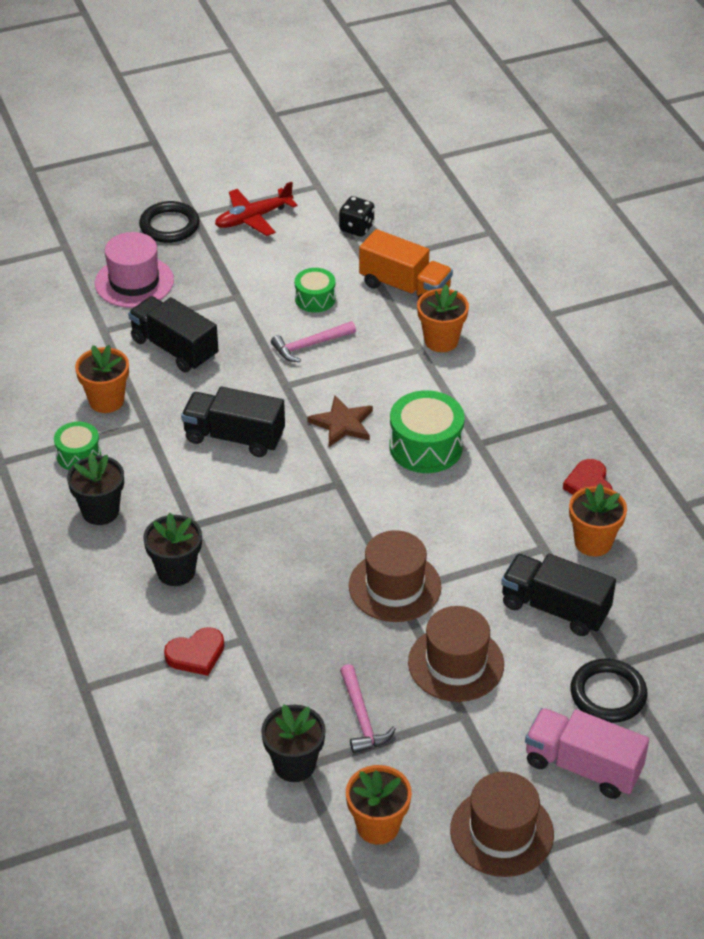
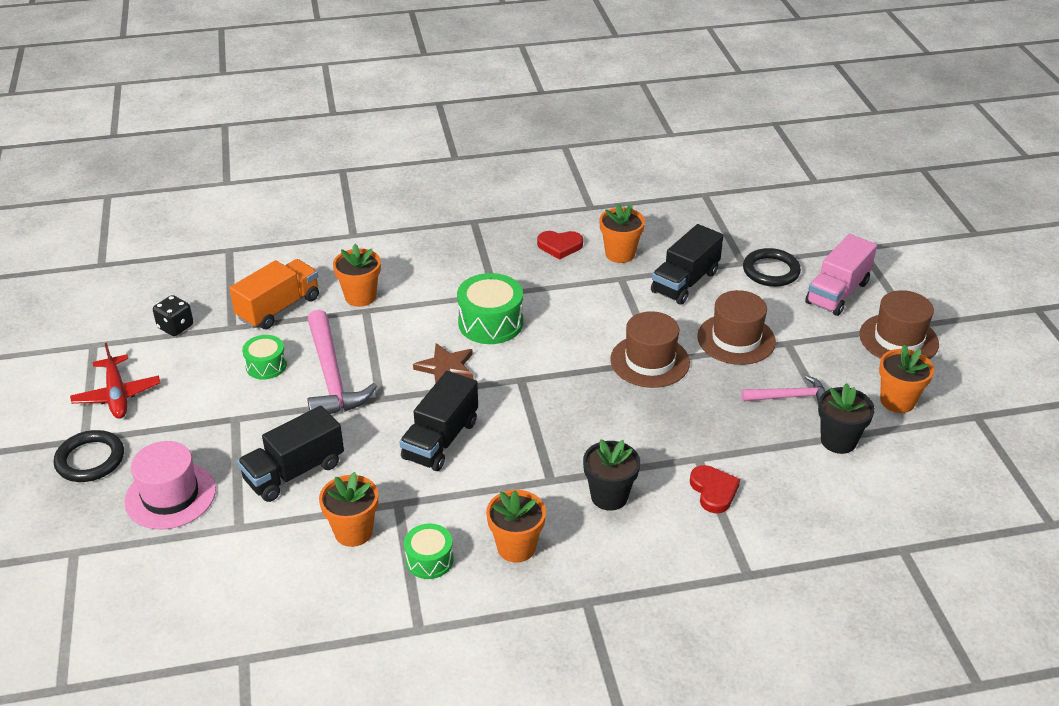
camera: 80 degrees left, 5 degrees down
black flower pot [67,453,124,525] -> orange flower pot [486,490,546,563]
pink hammer [271,321,356,362] -> pink hammer [307,310,377,414], size x1.76

